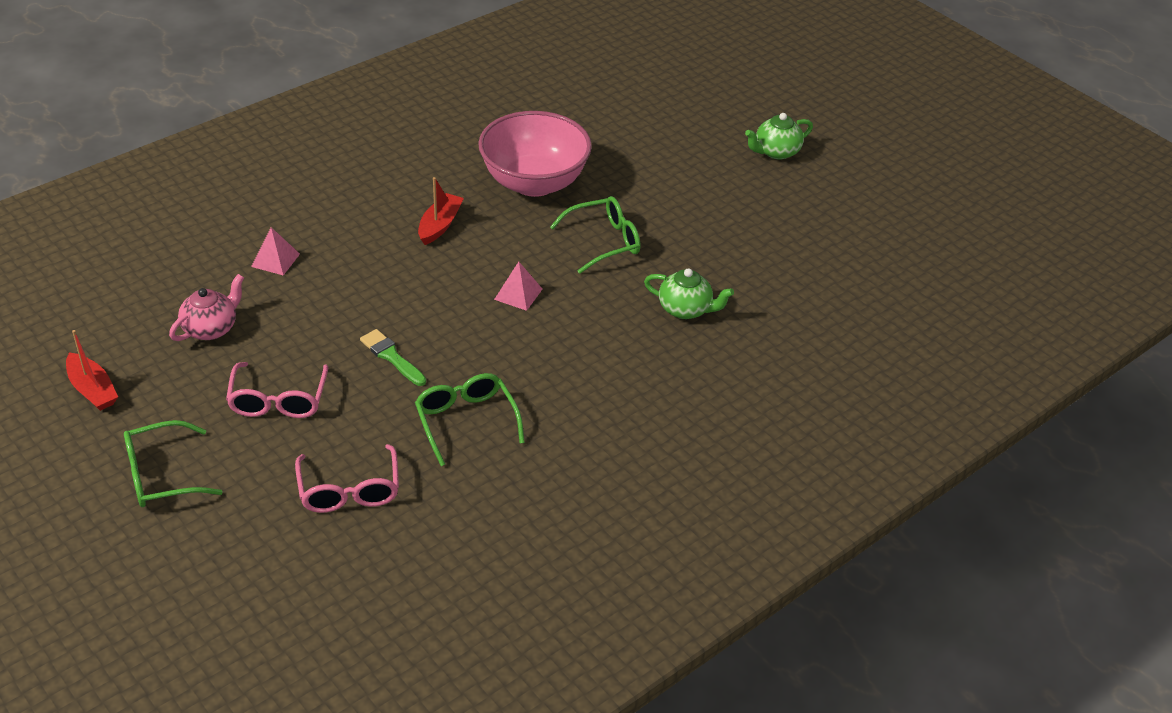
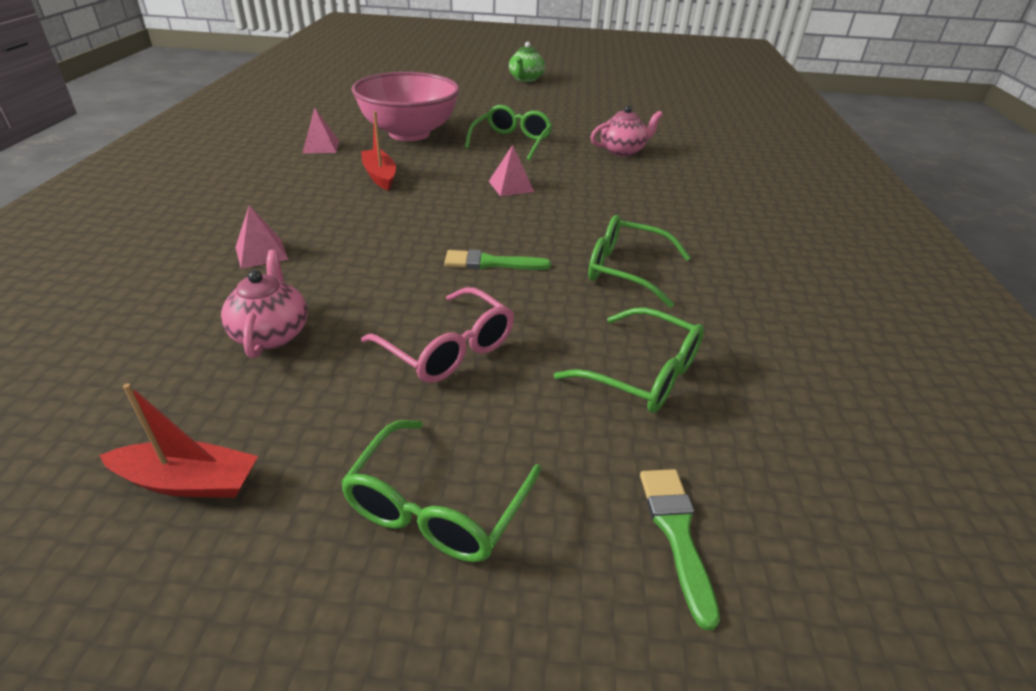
camera: 45 degrees left, 5 degrees down
pink glasses [295,444,399,513] -> green glasses [554,307,704,413]
green teapot [644,268,734,319] -> pink teapot [591,105,663,156]
none -> pink pyramid [302,107,339,154]
none -> green brush [640,469,720,630]

